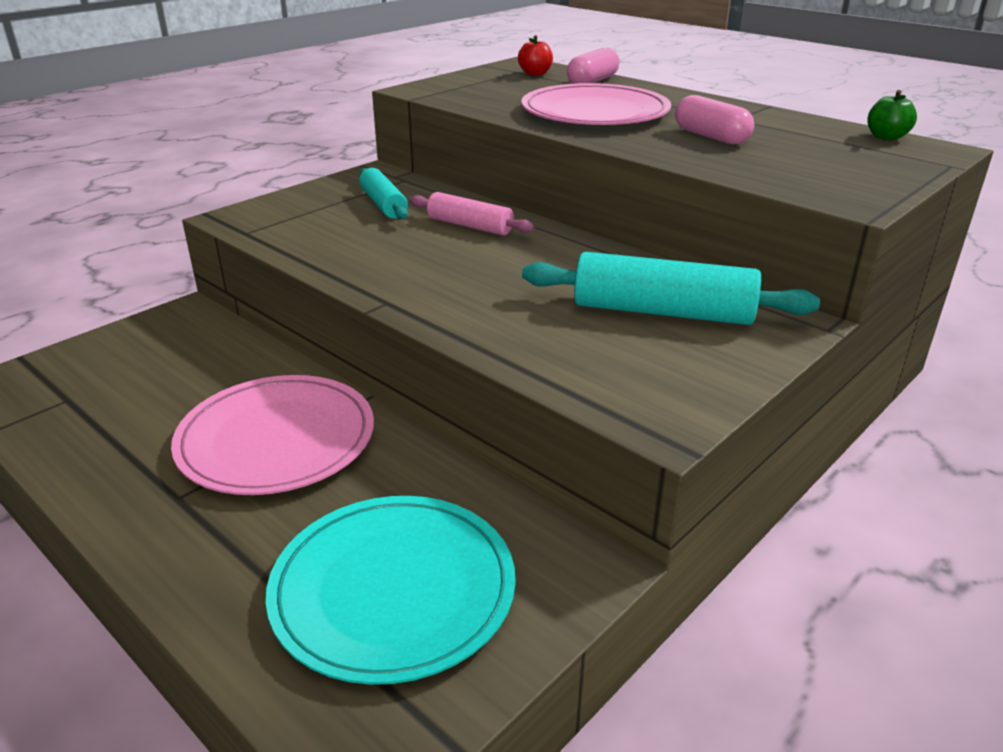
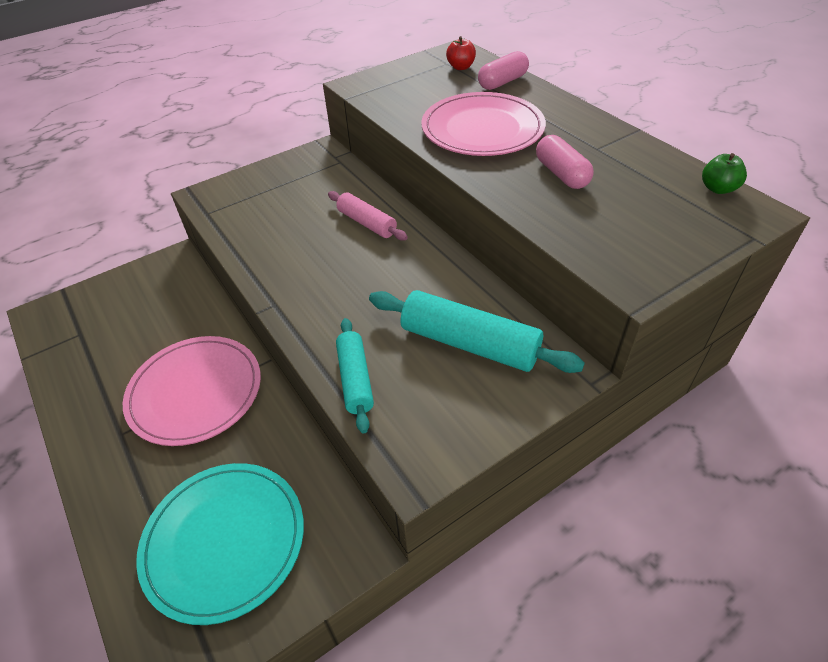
camera: 15 degrees right, 15 degrees up
turquoise rolling pin [359,168,408,219] -> turquoise rolling pin moved to [336,318,374,434]

